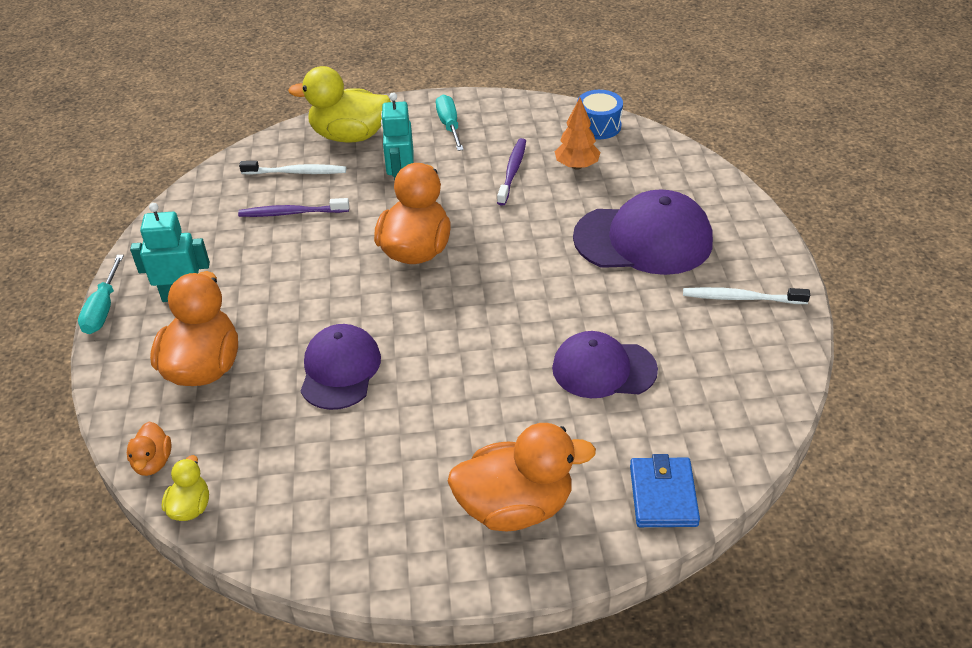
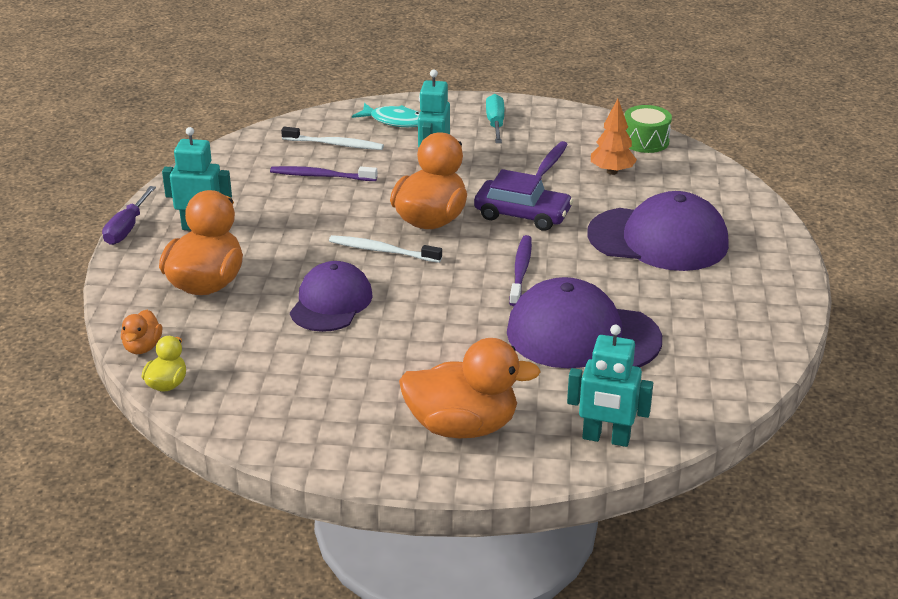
camera: 10 degrees right, 10 degrees down
turquoise screwdriver [78,255,124,334] -> purple screwdriver [102,186,156,245]
yellow duck [288,66,391,143] -> turquoise fish [352,103,420,127]
purple cap [552,331,658,398] -> purple cap [507,277,662,368], size x1.50
blue drum [577,90,623,139] -> green drum [625,105,672,153]
blue wallet [630,454,700,527] -> turquoise robot [567,325,653,447]
white toothbrush [683,287,810,304] -> white toothbrush moved to [329,235,442,263]
none -> purple car [474,169,573,231]
none -> purple toothbrush [509,235,532,306]

